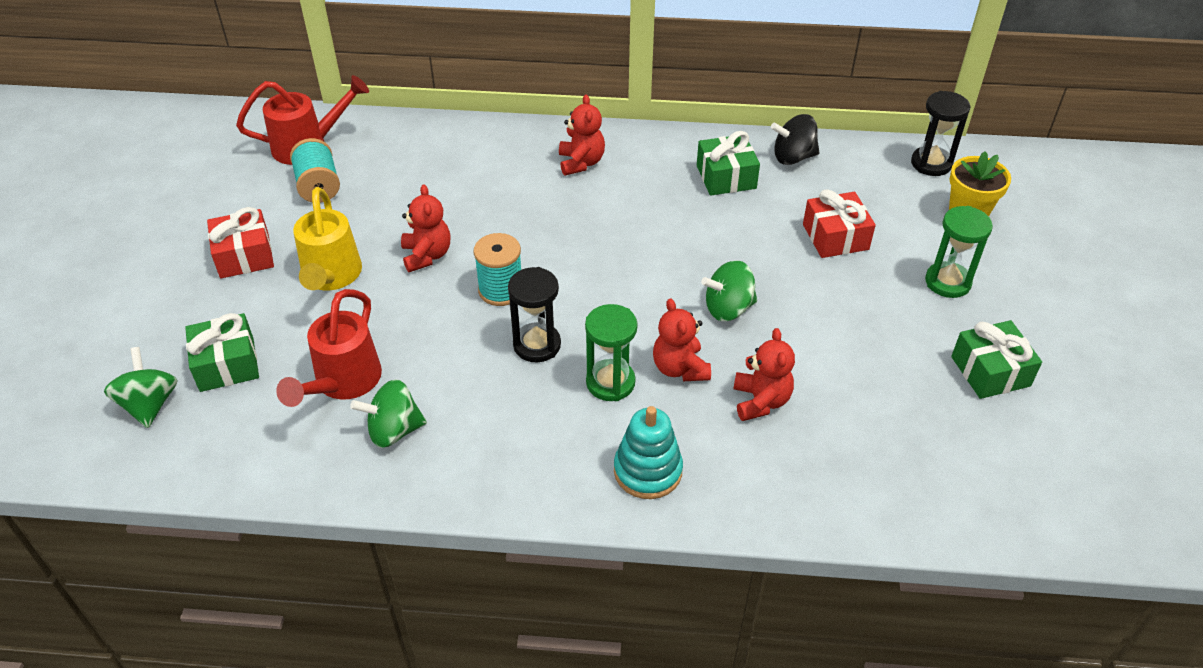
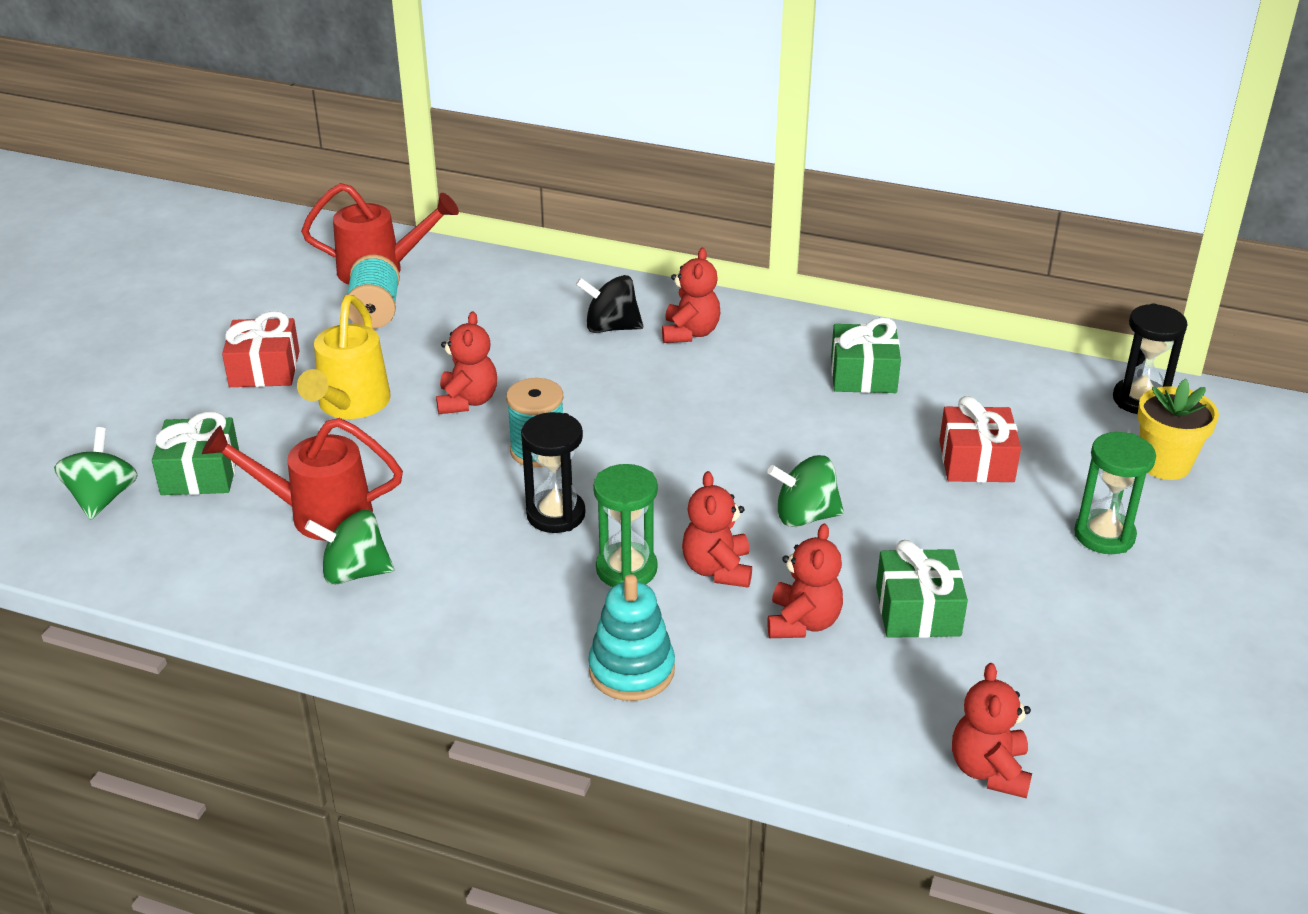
camera: 15 degrees right, 10 degrees down
red watering can [276,289,382,407] -> red watering can turned 60 degrees clockwise [202,418,403,541]
black spinning top [771,114,820,165] -> black spinning top moved to [576,275,643,333]
green gift [951,320,1042,399] -> green gift moved to [876,540,968,638]
none -> red teddy bear [952,663,1032,799]

